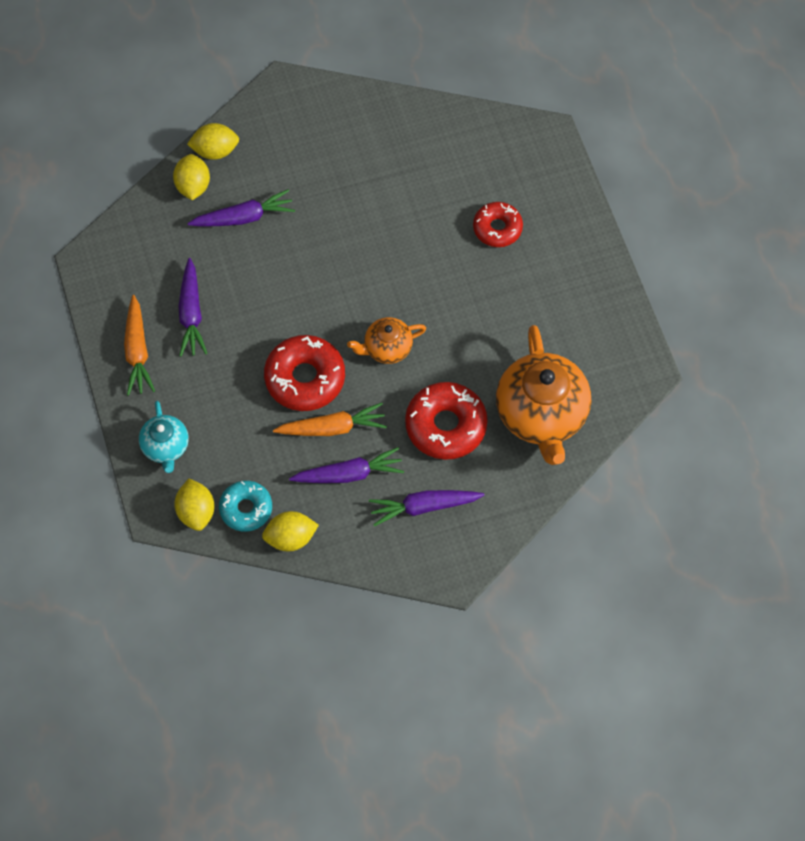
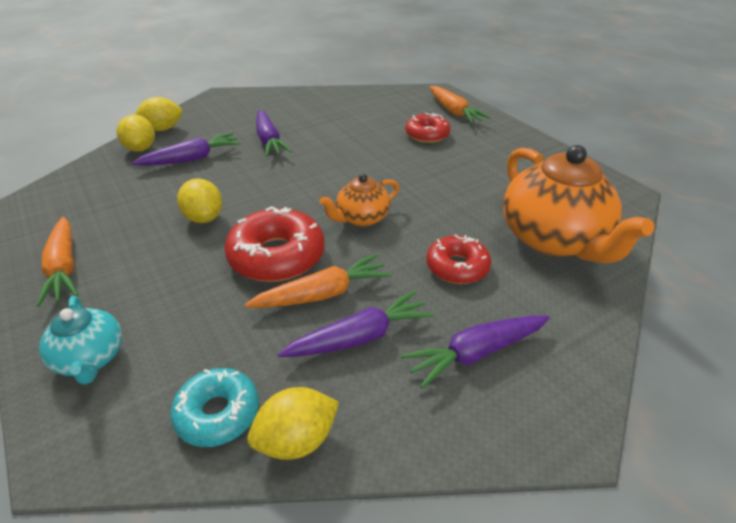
camera: 15 degrees left, 25 degrees down
yellow lemon [174,479,215,531] -> yellow lemon moved to [177,178,222,223]
purple carrot [178,258,208,357] -> purple carrot moved to [256,110,292,157]
red donut [405,382,488,460] -> red donut [426,234,491,284], size x0.64
none -> orange carrot [429,86,491,123]

